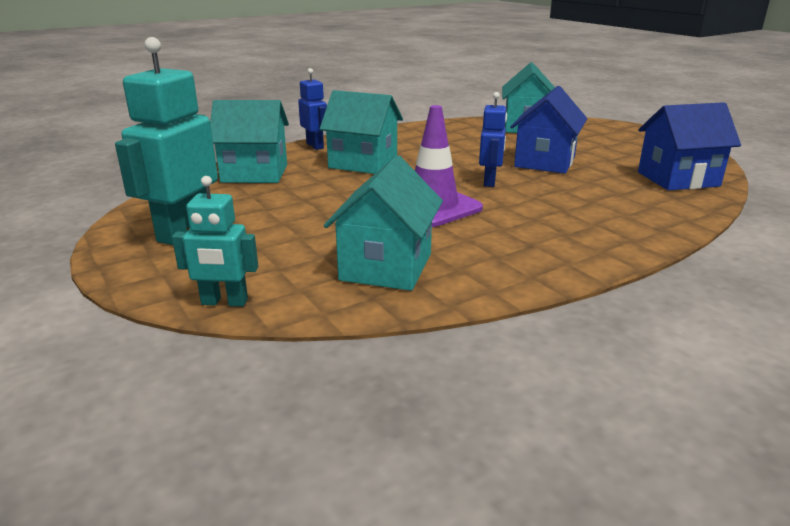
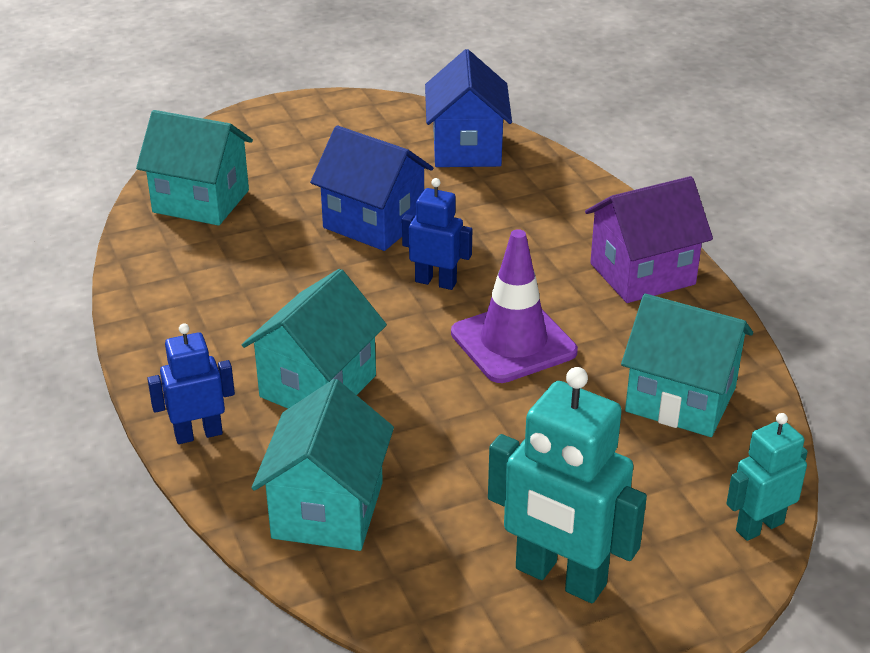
camera: 80 degrees left, 10 degrees up
turquoise robot [172,176,258,307] -> turquoise robot turned 135 degrees counterclockwise [726,413,808,541]
none -> purple house [585,176,713,303]

